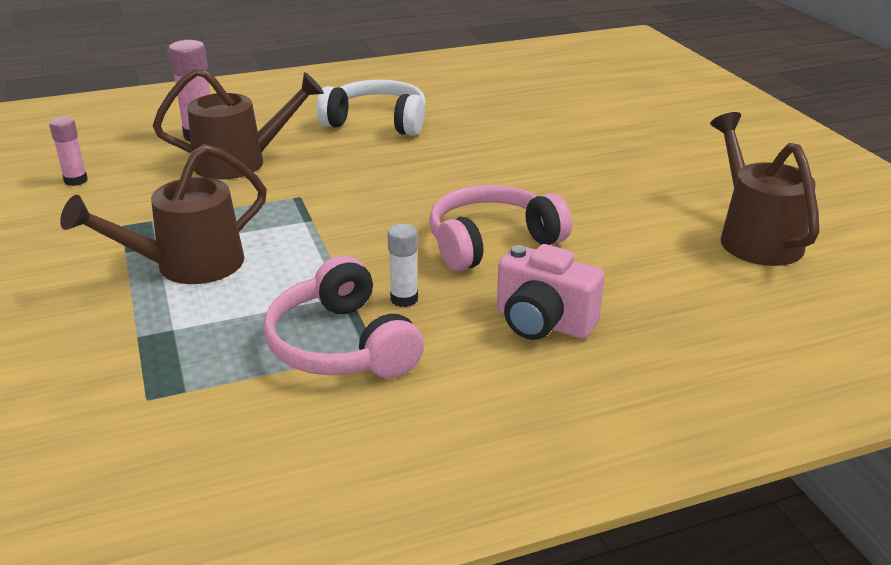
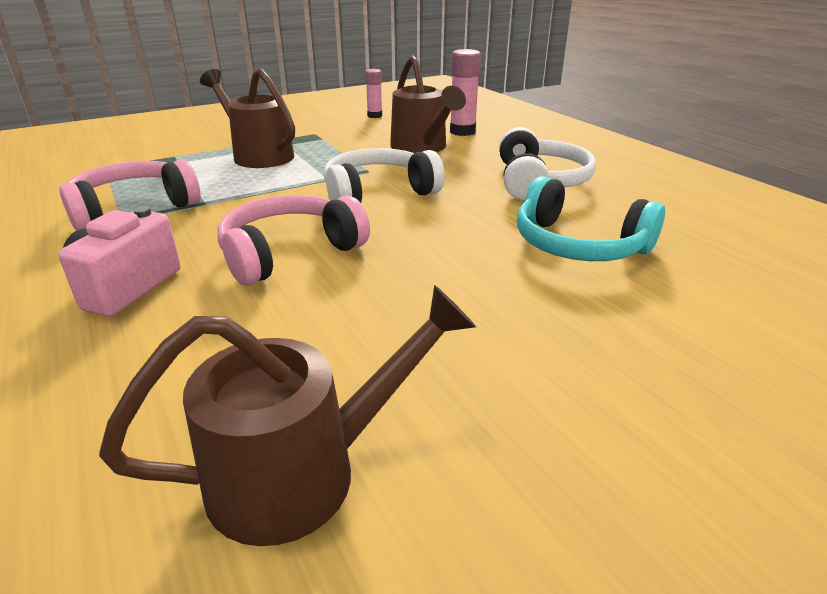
camera: 80 degrees right, 0 degrees up
white glue stick [387,224,418,307] -> none
pink headphones [429,185,572,272] -> pink headphones turned 90 degrees counterclockwise [218,195,370,286]
none -> white headphones [324,148,445,203]
none -> turquoise headphones [517,176,665,261]

